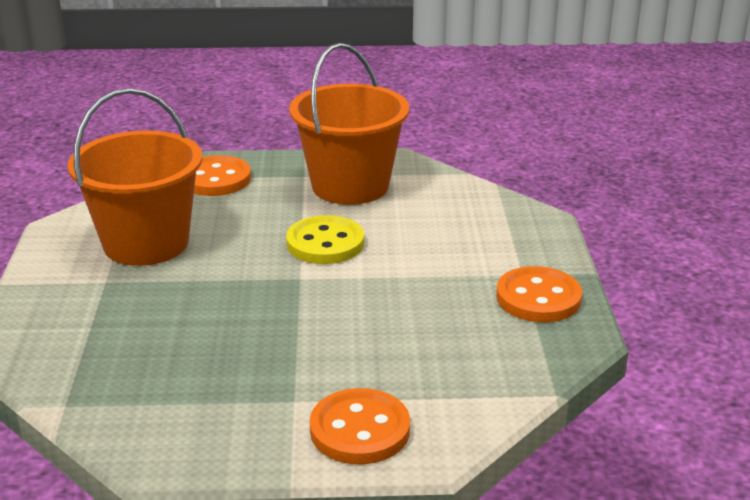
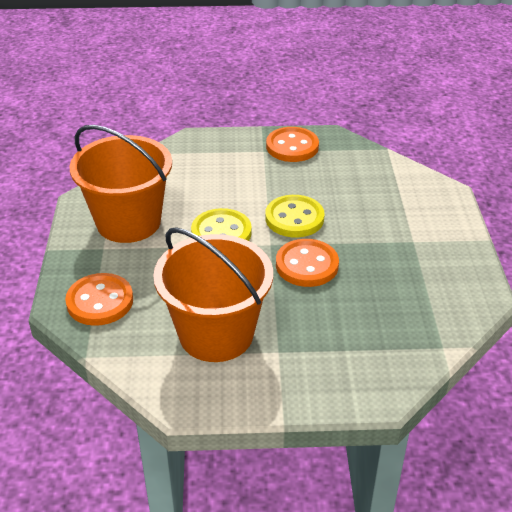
camera: 90 degrees left, 10 degrees up
orange button [310,388,410,464] -> orange button moved to [276,239,339,287]
none -> yellow button [265,195,324,237]

